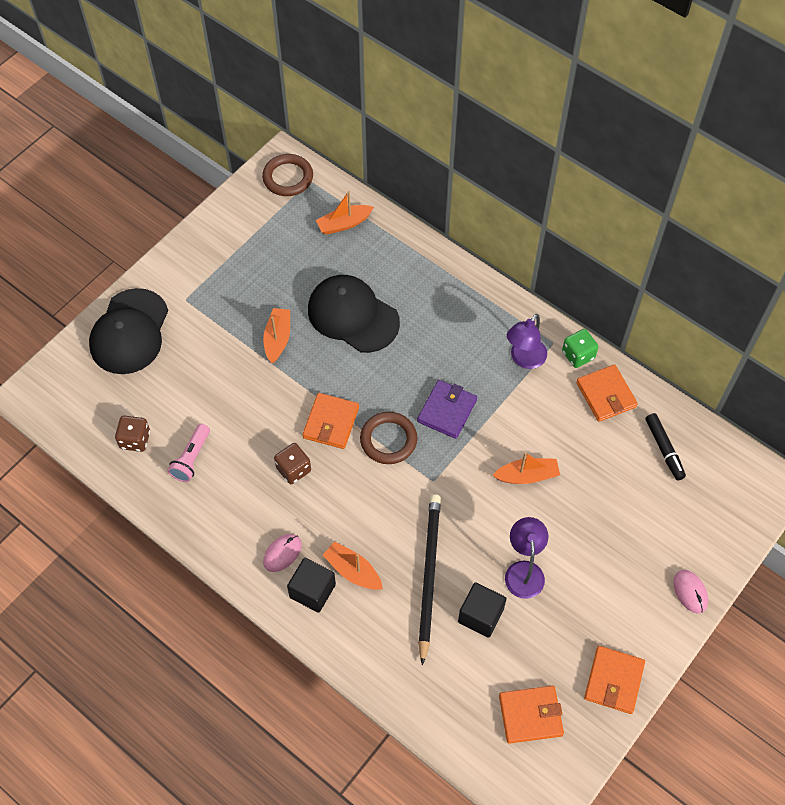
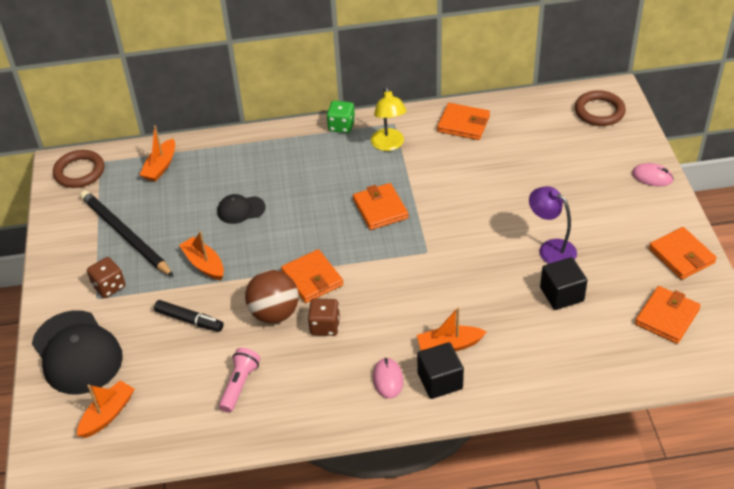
camera: 45 degrees left, 15 degrees down
brown dice [115,416,150,452] -> brown dice moved to [87,257,125,298]
pink flashlight [168,424,210,482] -> pink flashlight turned 135 degrees counterclockwise [219,348,260,413]
black cap [308,275,400,353] -> black cap [217,194,265,224], size x0.50
brown ring [360,412,417,464] -> brown ring moved to [575,90,626,126]
purple wallet [417,380,477,439] -> orange wallet [353,183,409,230]
black pencil [418,494,441,666] -> black pencil moved to [80,190,174,277]
orange boat [492,452,560,484] -> orange boat moved to [77,380,134,438]
purple lamp [507,314,547,369] -> yellow lamp [371,87,407,151]
green dice [562,329,599,368] -> green dice moved to [327,100,355,133]
black marker [645,413,686,480] -> black marker moved to [154,300,224,332]
none -> brown ball [245,270,299,323]

